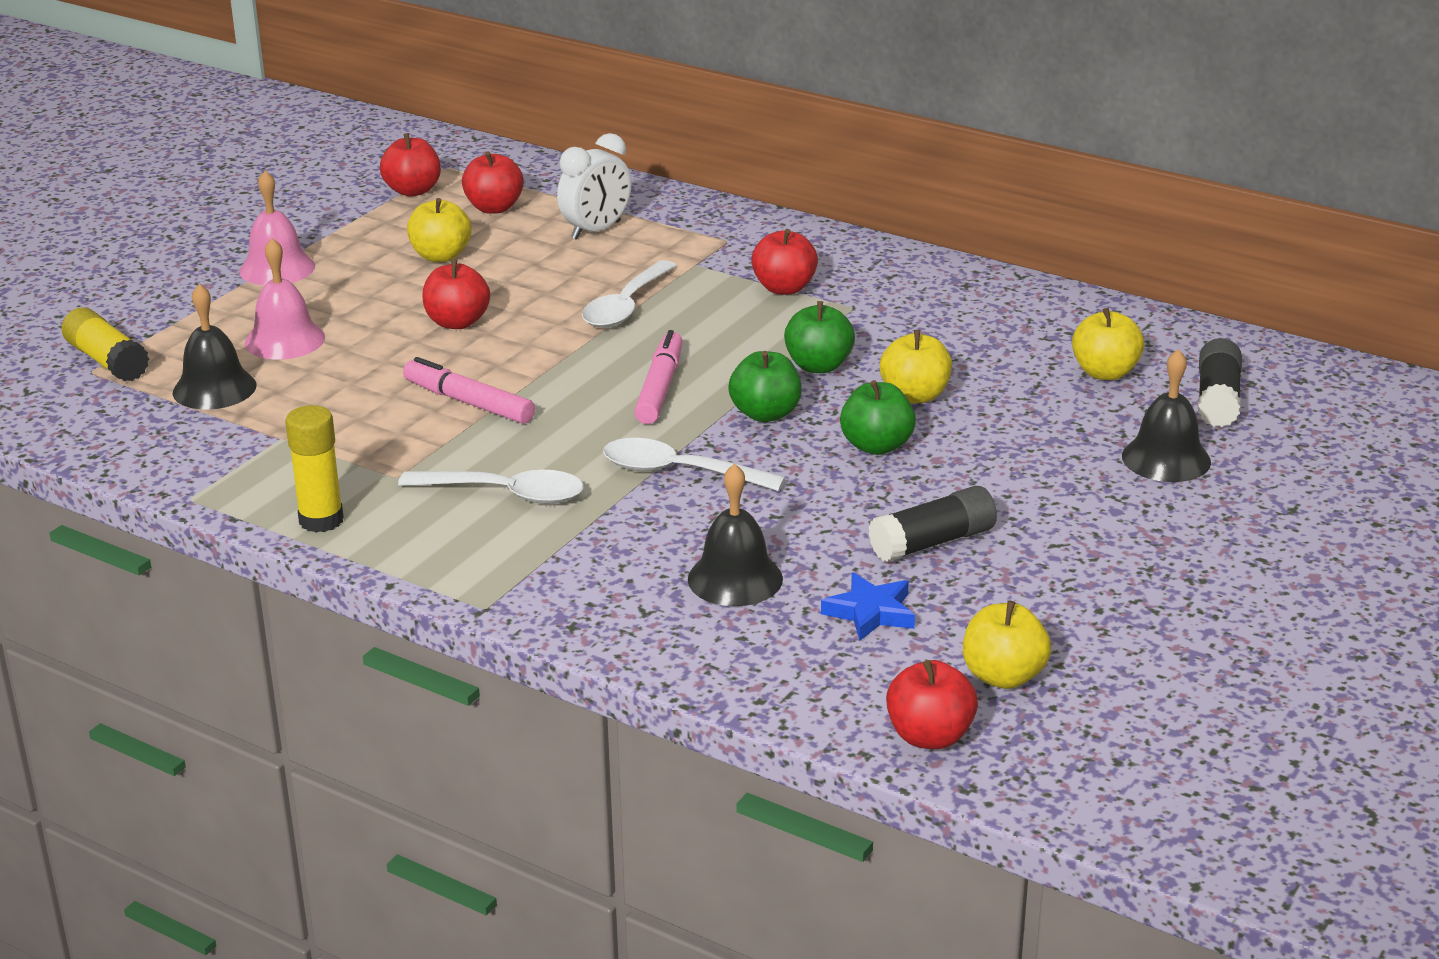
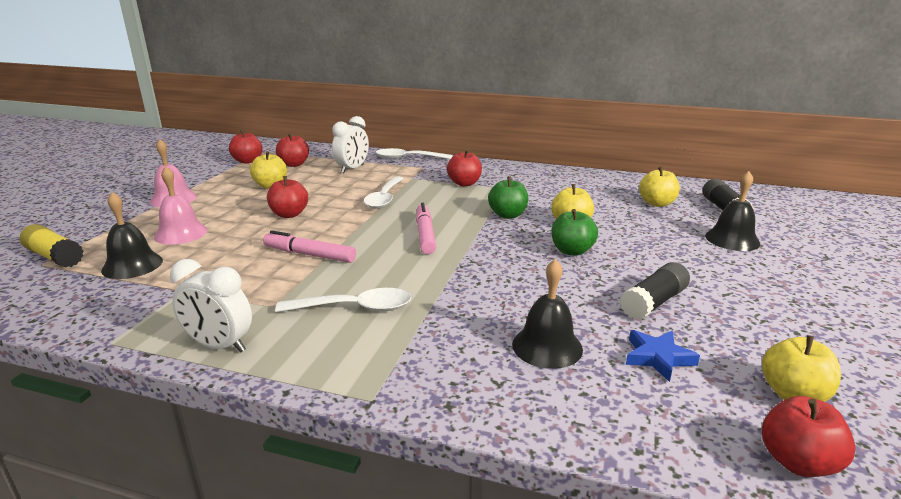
camera: 15 degrees left, 5 degrees down
yellow glue stick [285,405,344,533] -> white clock [170,259,252,353]
white spoon [603,438,785,491] -> white spoon moved to [376,148,453,159]
green apple [728,351,802,422] -> none

